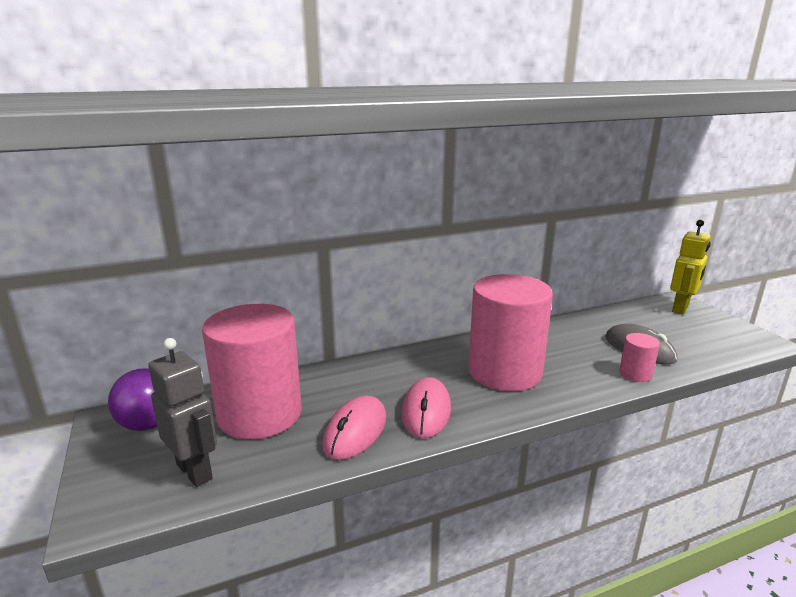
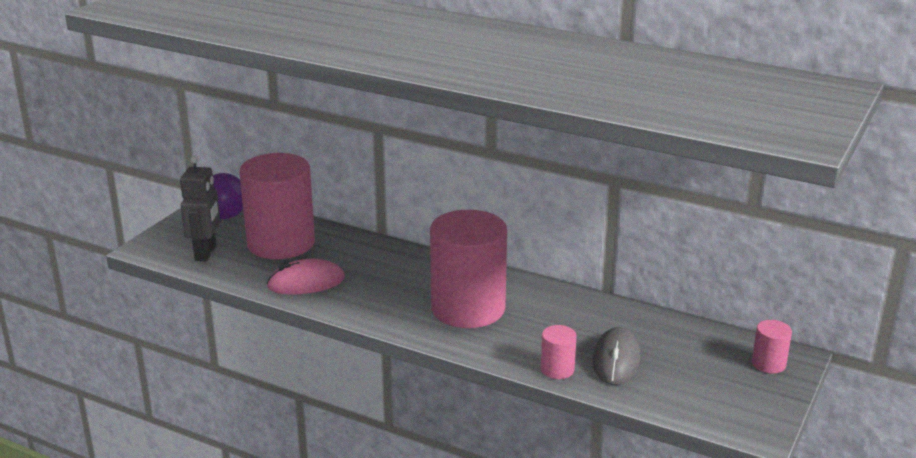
camera: 50 degrees right, 5 degrees up
pink mouse [402,377,451,438] -> none
yellow robot [670,220,711,315] -> pink cylinder [752,320,792,374]

